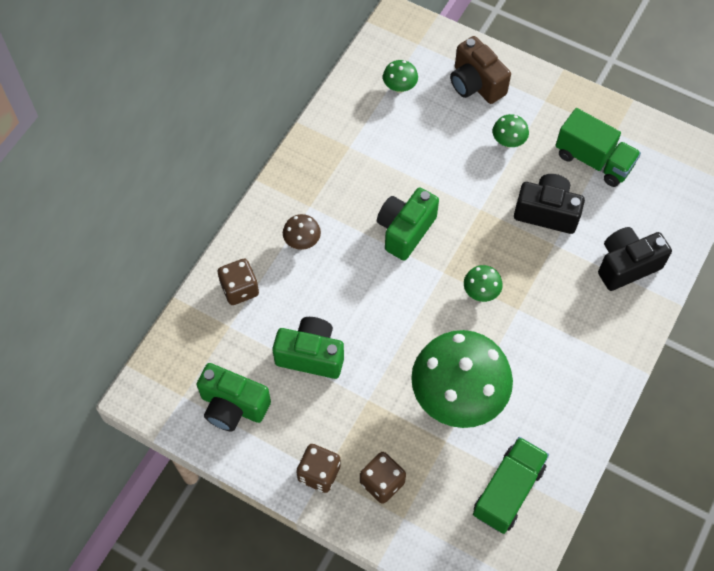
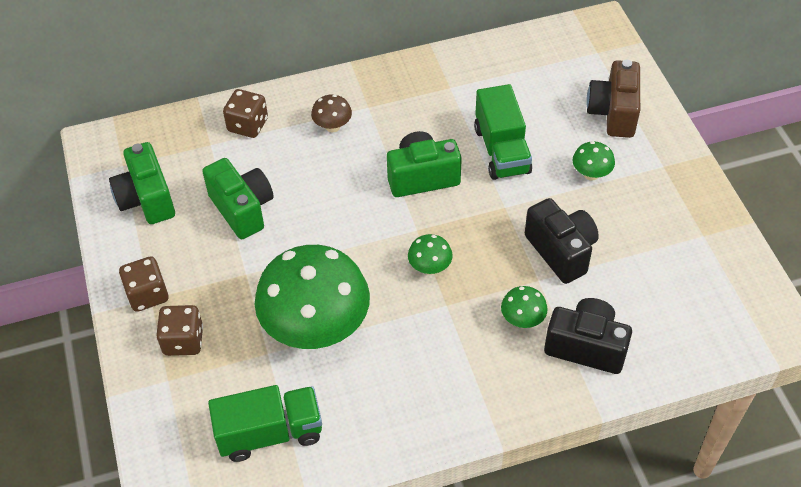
camera: 45 degrees right, 10 degrees down
green mushroom [383,60,418,93] -> green mushroom moved to [501,286,548,328]
green truck [555,108,641,187] -> green truck moved to [474,84,532,180]

